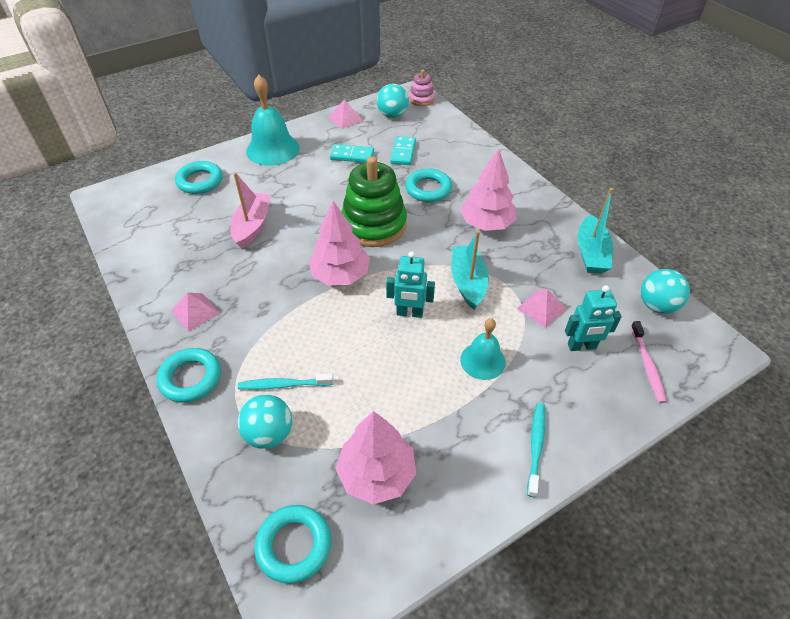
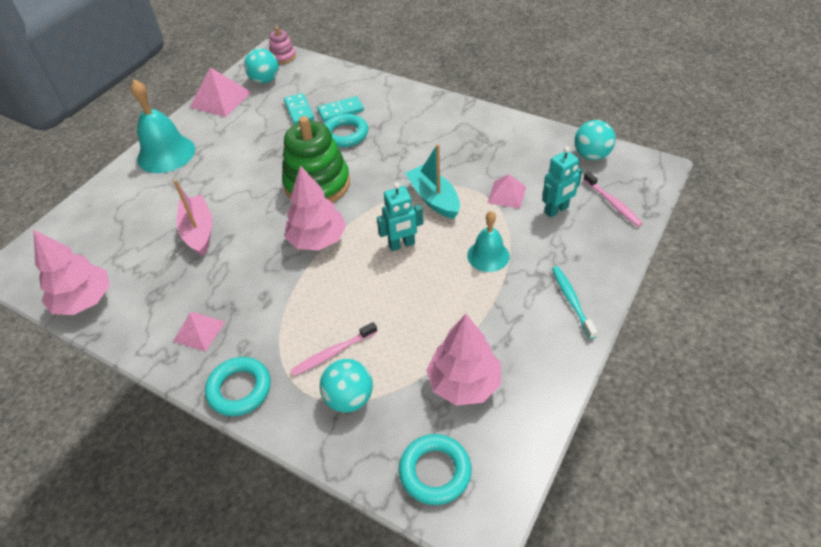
camera: 25 degrees left, 0 degrees up
turquoise ring [175,161,222,194] -> none
turquoise toothbrush [238,374,334,390] -> pink toothbrush [290,322,377,376]
pink pyramid [328,100,363,129] -> pink pyramid [190,67,251,117], size x1.62
turquoise domino [330,144,374,163] -> turquoise domino moved to [317,96,364,122]
pink tree [460,149,517,231] -> pink tree moved to [34,230,110,315]
turquoise boat [577,188,613,274] -> none

